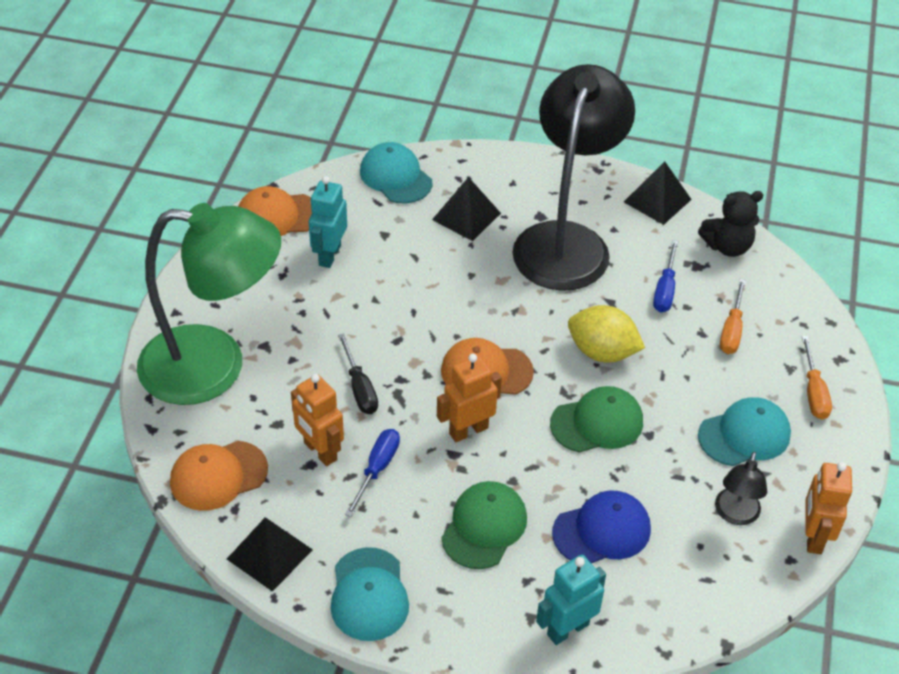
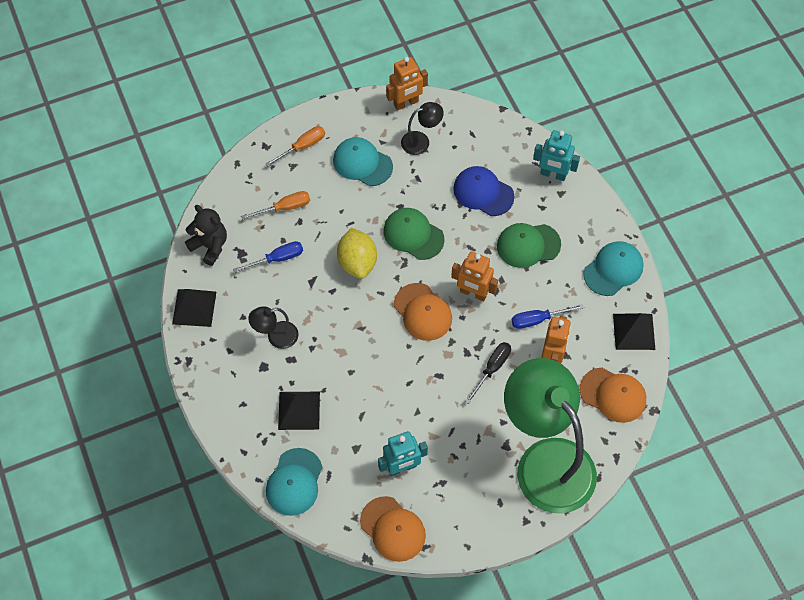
camera: 125 degrees left, 15 degrees up
black lamp [512,64,635,291] -> black lamp [248,306,298,349], size x0.41

